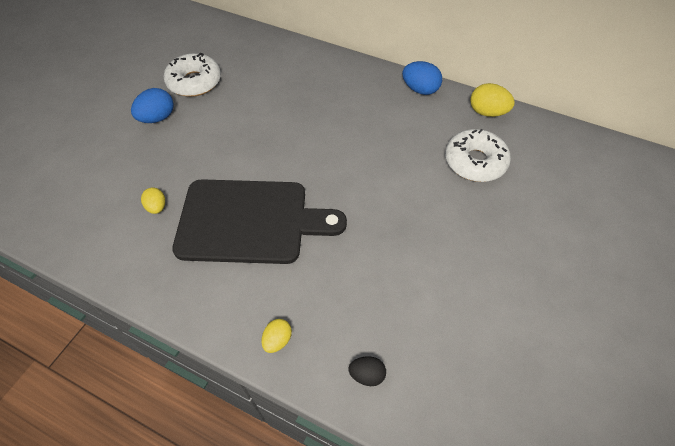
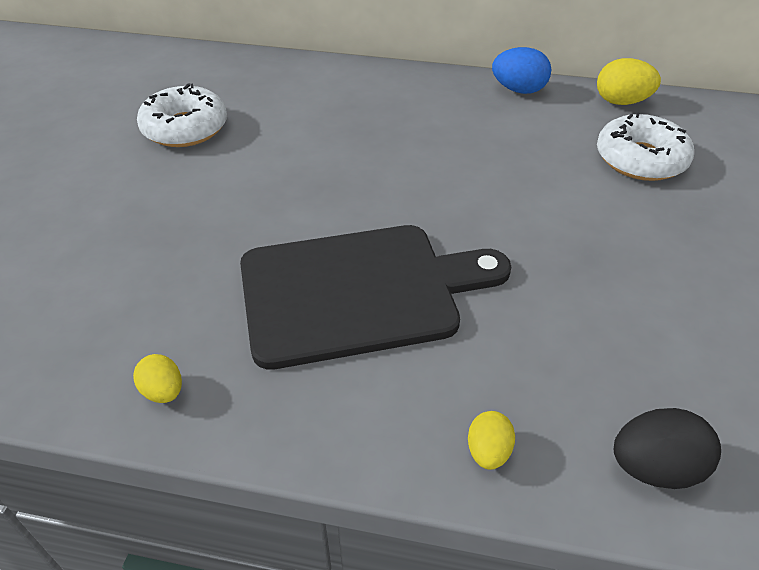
camera: 15 degrees left, 10 degrees down
blue egg [131,88,174,123] -> none
yellow egg [141,188,165,214] -> yellow egg moved to [133,354,182,403]
black egg [348,356,386,386] -> black egg [614,408,721,489], size x1.62

